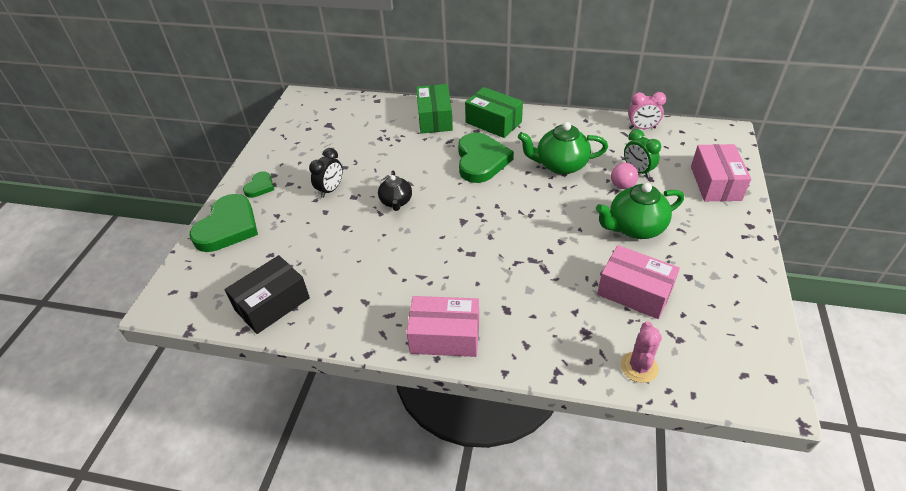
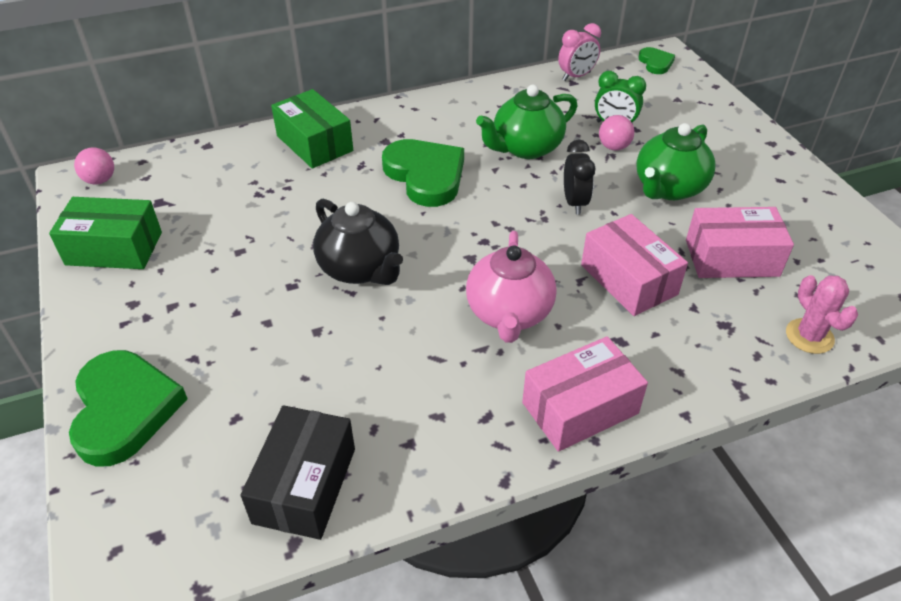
camera: 35 degrees left, 0 degrees up
green heart [243,171,274,198] -> green heart moved to [638,47,675,74]
black clock [309,148,343,198] -> black clock moved to [564,140,595,215]
black teapot [378,171,412,211] -> black teapot [313,198,403,285], size x1.60
green box [465,87,523,138] -> green box moved to [49,197,162,269]
pink box [691,144,751,201] -> pink box moved to [581,214,688,316]
none -> pink ball [74,147,114,185]
none -> pink teapot [466,231,557,343]

